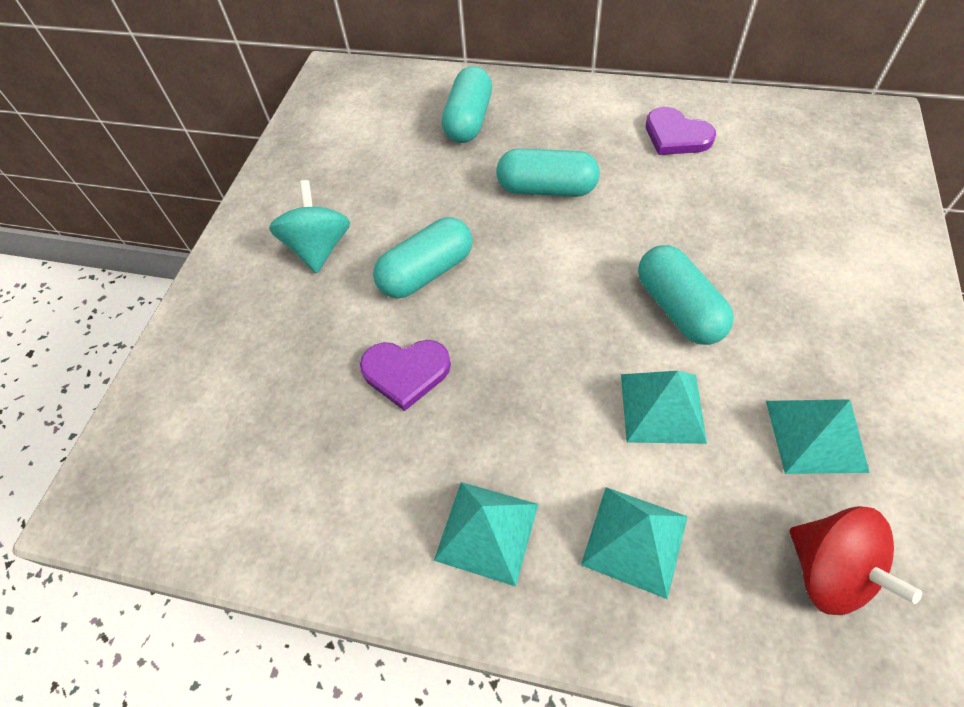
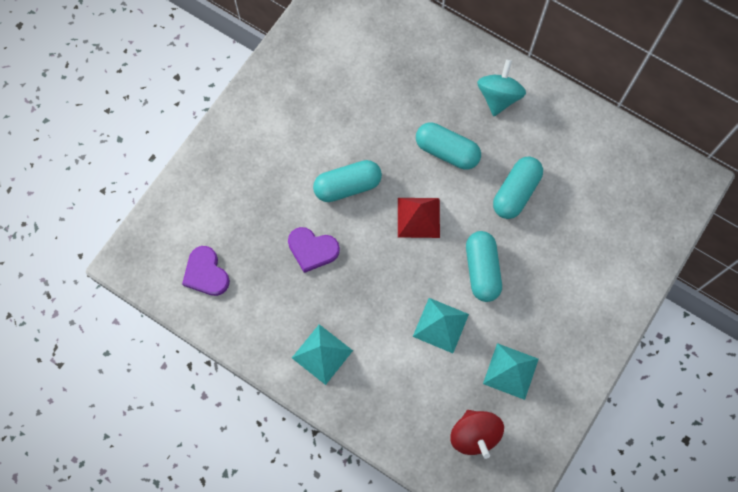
camera: 15 degrees right, 15 degrees up
turquoise spinning top [269,180,350,273] -> turquoise spinning top moved to [477,59,526,116]
turquoise capsule [442,66,492,143] -> turquoise capsule moved to [493,156,543,219]
turquoise pyramid [581,487,688,599] -> none
purple heart [646,107,716,155] -> purple heart moved to [182,246,230,296]
none -> red pyramid [398,198,440,238]

